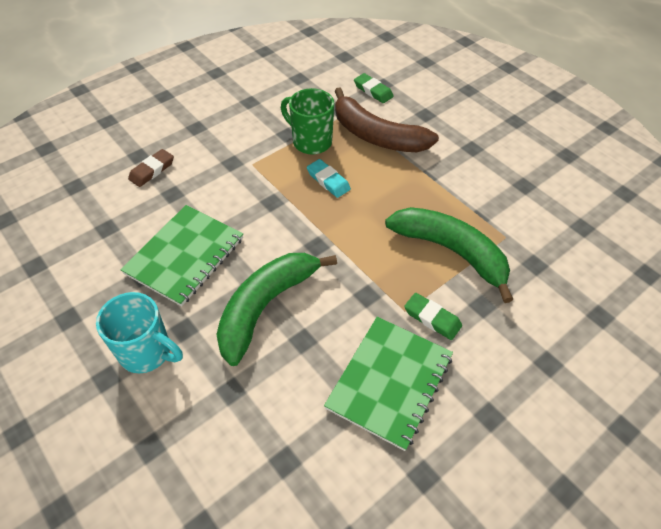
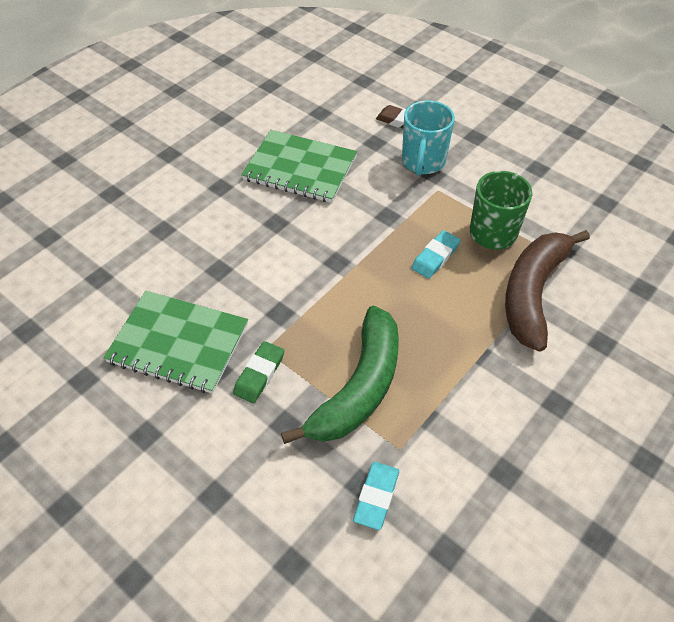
camera: 80 degrees right, 0 degrees up
turquoise mug [96,292,183,373] -> turquoise mug moved to [402,100,455,176]
green banana [216,253,337,366] -> none
green eraser [354,73,394,103] -> none
none -> turquoise eraser [353,462,399,530]

